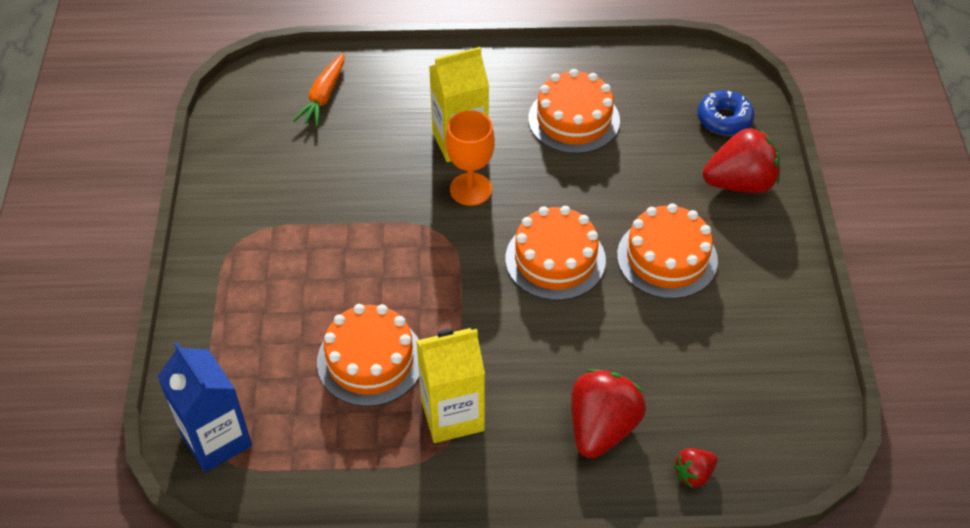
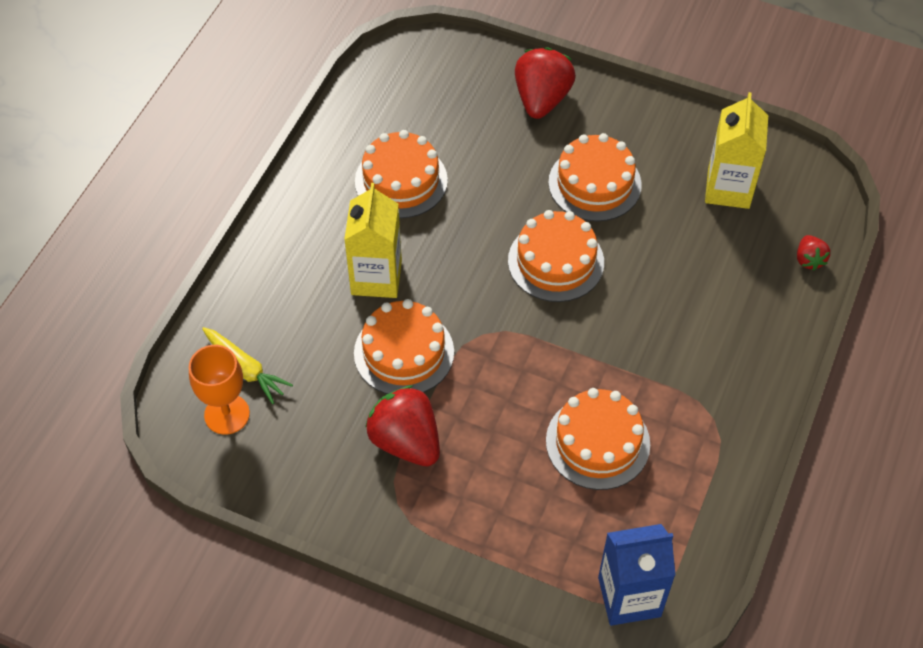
camera: 65 degrees left, 5 degrees up
orange carrot [293,53,344,127] -> yellow carrot [202,327,293,404]
yellow carton [416,328,485,443] -> yellow carton moved to [705,92,768,209]
orange goblet [446,110,495,206] -> orange goblet moved to [189,345,250,435]
red strawberry [571,369,646,458] -> red strawberry moved to [365,386,440,466]
blue donut [697,90,754,135] -> none
none -> orange cake [354,299,454,394]

